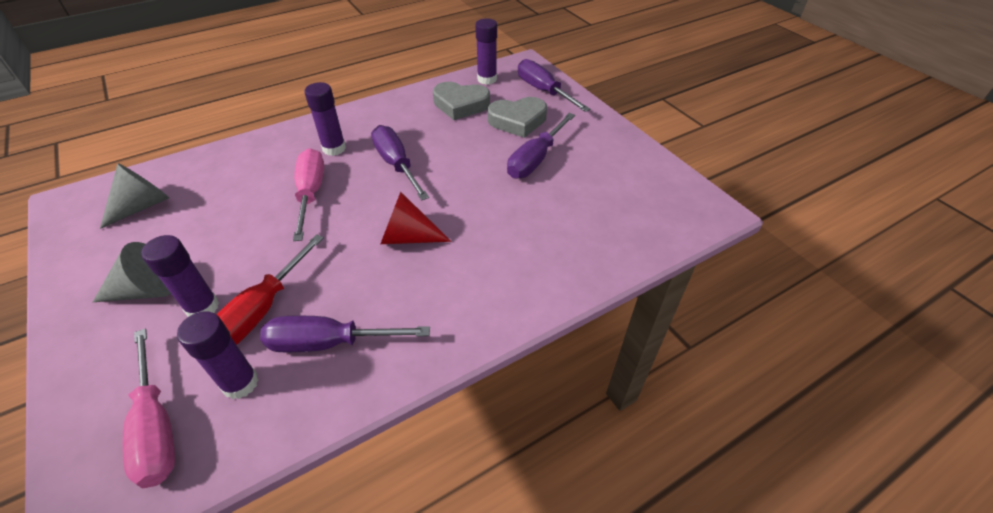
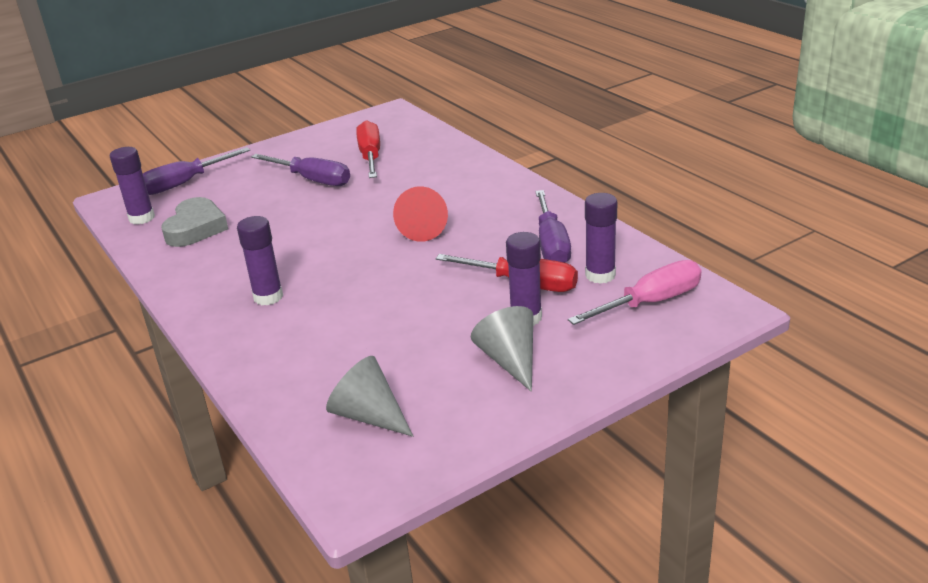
camera: 90 degrees left, 15 degrees down
pink screwdriver [293,148,324,241] -> none
purple screwdriver [371,125,429,200] -> none
grey heart [488,97,547,138] -> none
none -> red screwdriver [356,120,380,178]

